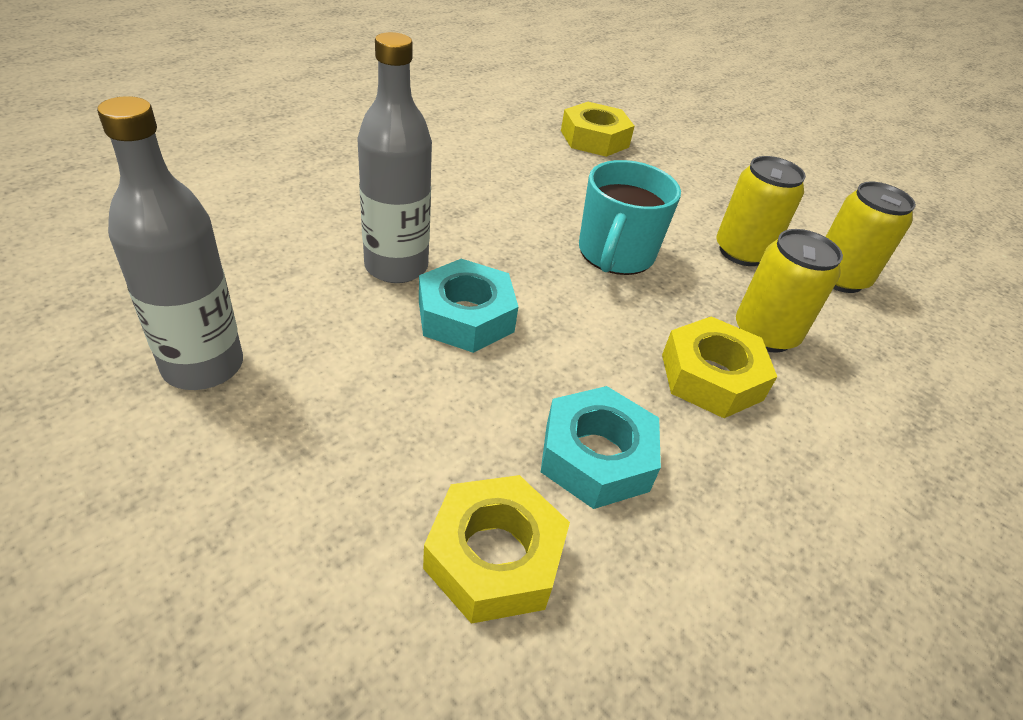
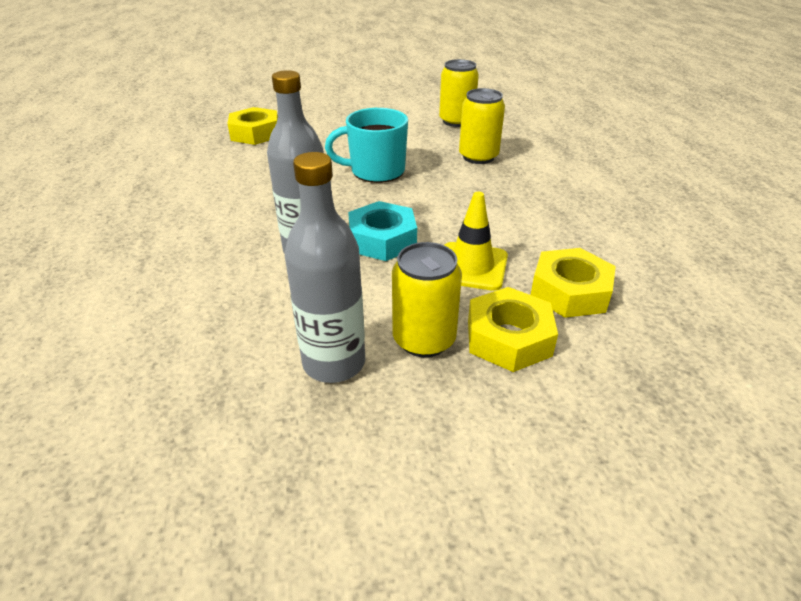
camera: 50 degrees left, 5 degrees down
turquoise nut [541,386,661,509] -> none
turquoise mug [579,160,681,275] -> turquoise mug turned 120 degrees clockwise [325,108,408,183]
yellow nut [662,317,777,418] -> yellow nut moved to [468,287,558,372]
yellow can [716,156,806,266] -> yellow can moved to [392,242,462,357]
none -> yellow traffic cone [444,192,508,291]

